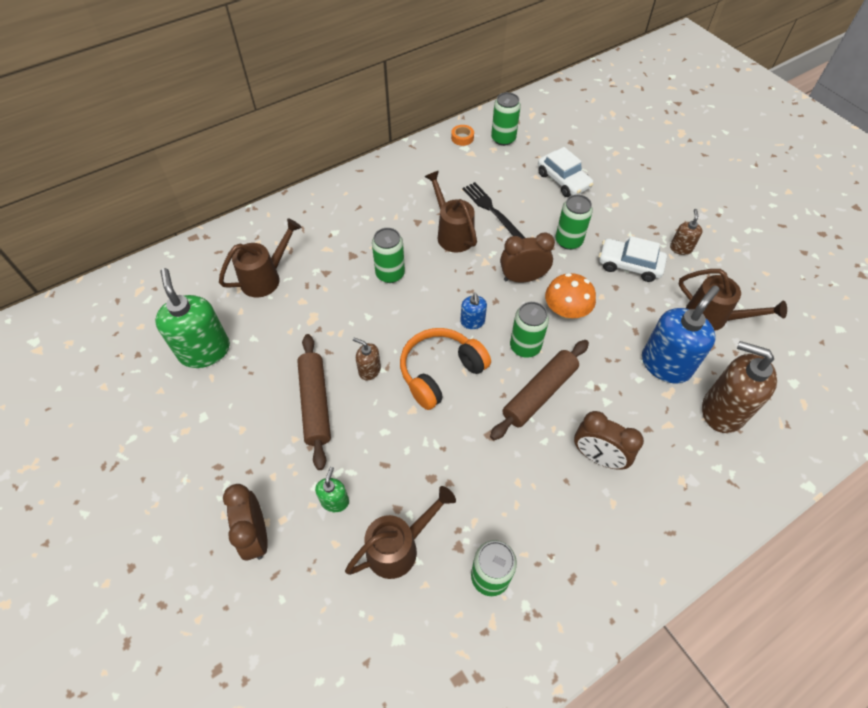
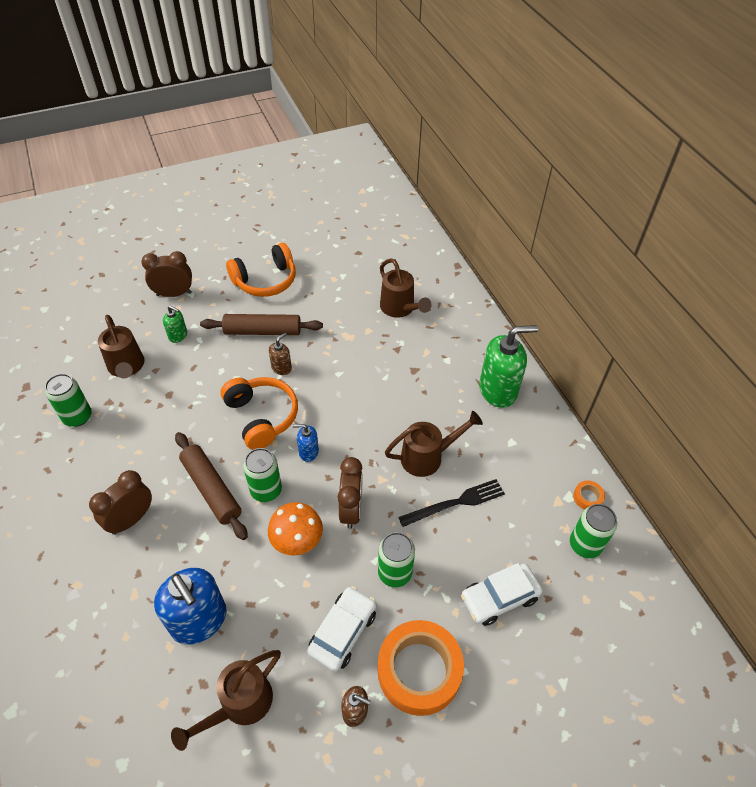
camera: 100 degrees right, 5 degrees down
green soap dispenser [155,268,230,368] -> green soap dispenser moved to [479,325,538,408]
green can [372,228,405,283] -> none
brown soap dispenser [702,341,777,433] -> none
none -> orange headphones [226,243,296,297]
none -> orange tape [378,620,464,716]

